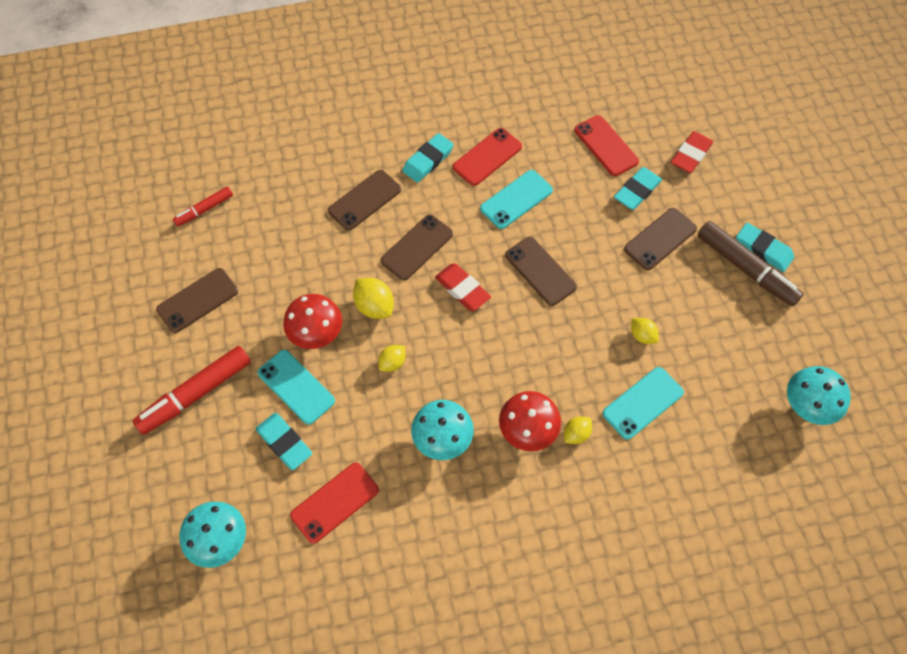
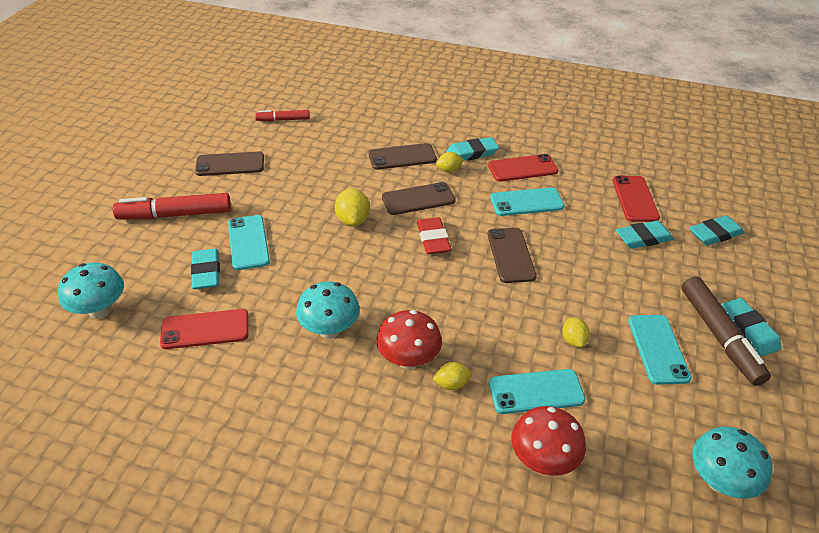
camera: 30 degrees right, 20 degrees down
red mushroom [283,294,342,349] -> red mushroom moved to [511,406,586,476]
yellow lemon [378,345,406,372] -> yellow lemon moved to [436,152,464,173]
brown phone [624,208,697,270] -> none
red eraser [671,131,713,173] -> turquoise eraser [689,215,744,246]
none -> turquoise phone [628,315,692,385]

